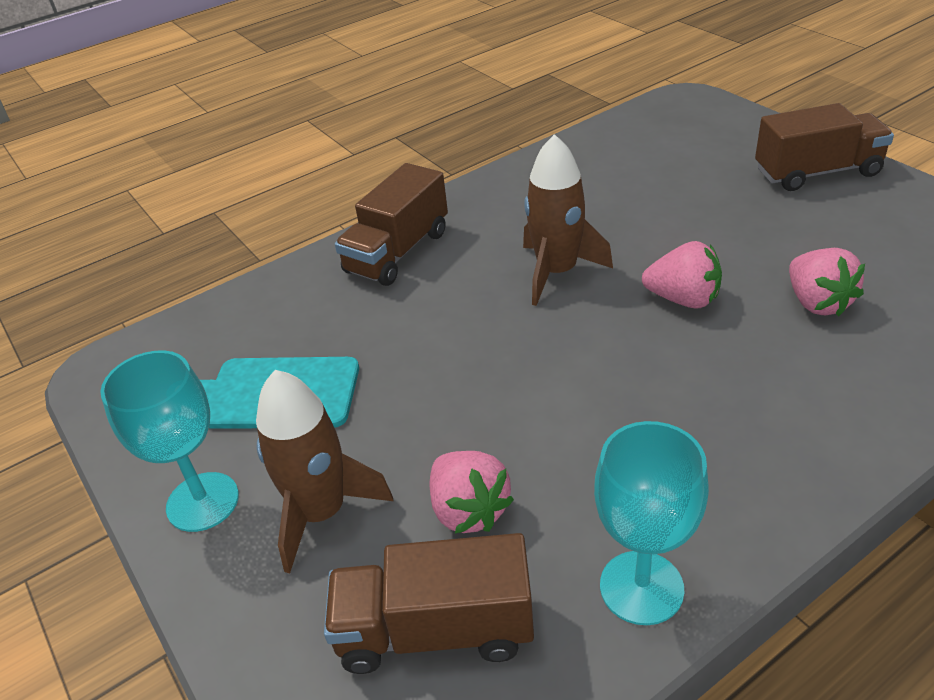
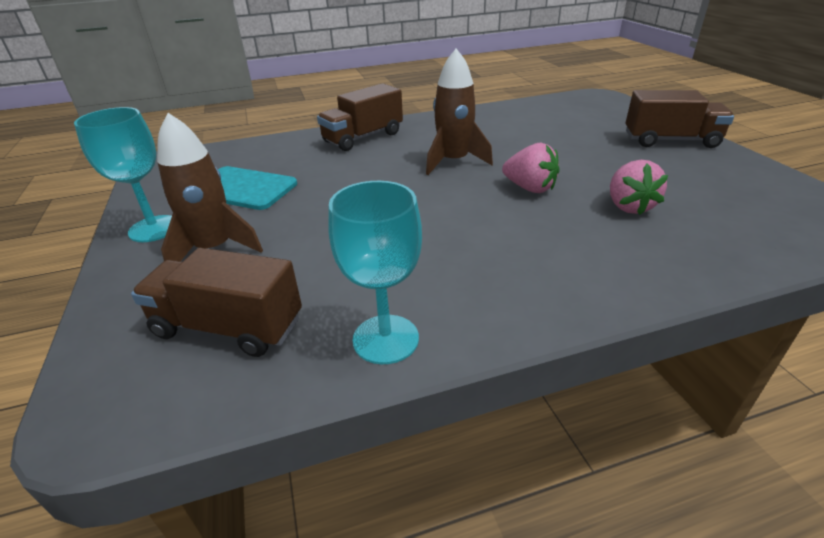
camera: 15 degrees right, 5 degrees down
pink strawberry [430,451,514,533] -> none

